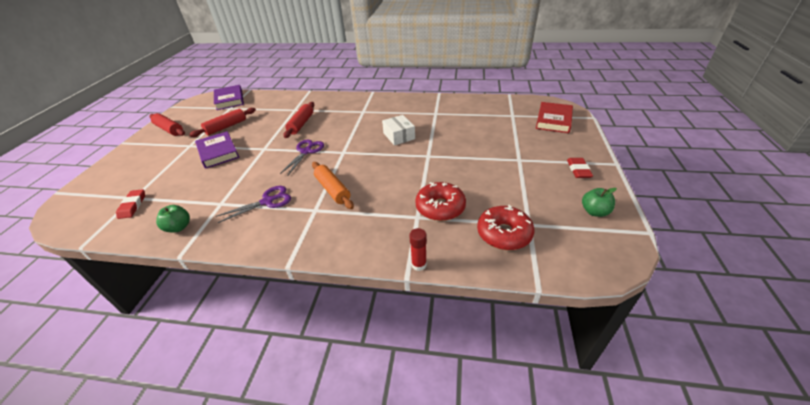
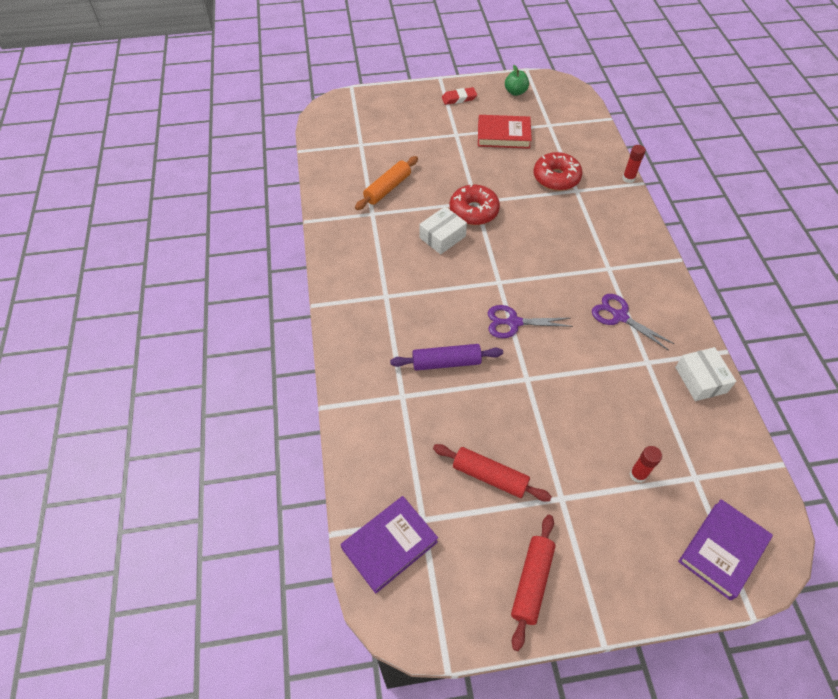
camera: 110 degrees left, 15 degrees up
red eraser [116,189,145,219] -> none
green apple [156,205,190,232] -> white box [675,347,736,401]
purple book [195,131,239,169] -> purple book moved to [678,499,773,600]
red rolling pin [283,102,314,138] -> purple rolling pin [390,344,503,371]
orange rolling pin [312,162,354,209] -> orange rolling pin moved to [355,156,418,210]
red donut [477,205,534,250] -> red donut moved to [450,183,500,225]
red book [536,102,573,133] -> red book moved to [478,115,532,149]
none -> red glue stick [630,446,662,483]

